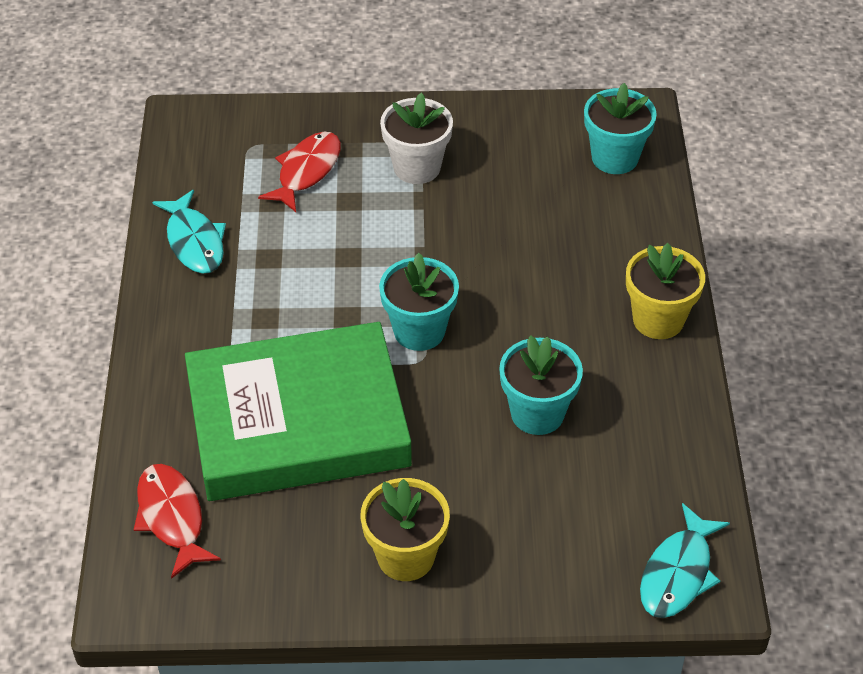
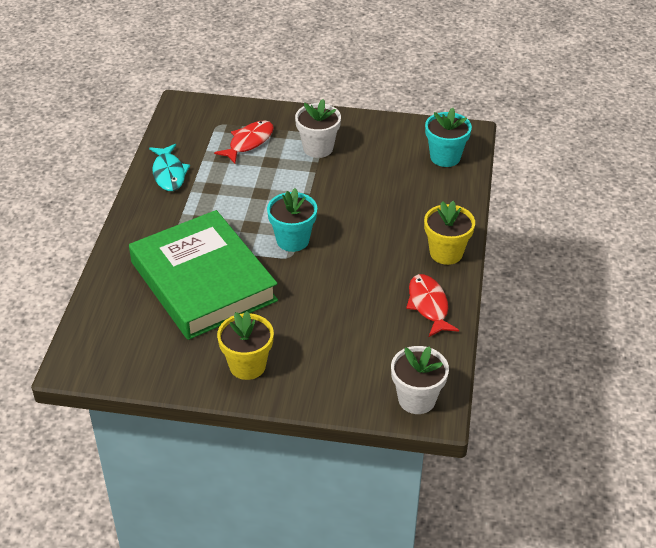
camera: 10 degrees right, 5 degrees down
red fish [134,464,221,579] -> red fish moved to [406,274,459,337]
green book [185,322,412,501] -> green book turned 60 degrees clockwise [129,210,278,340]
turquoise flower pot [499,335,583,435] -> none
turquoise fish [640,503,730,618] -> white flower pot [391,346,449,414]

